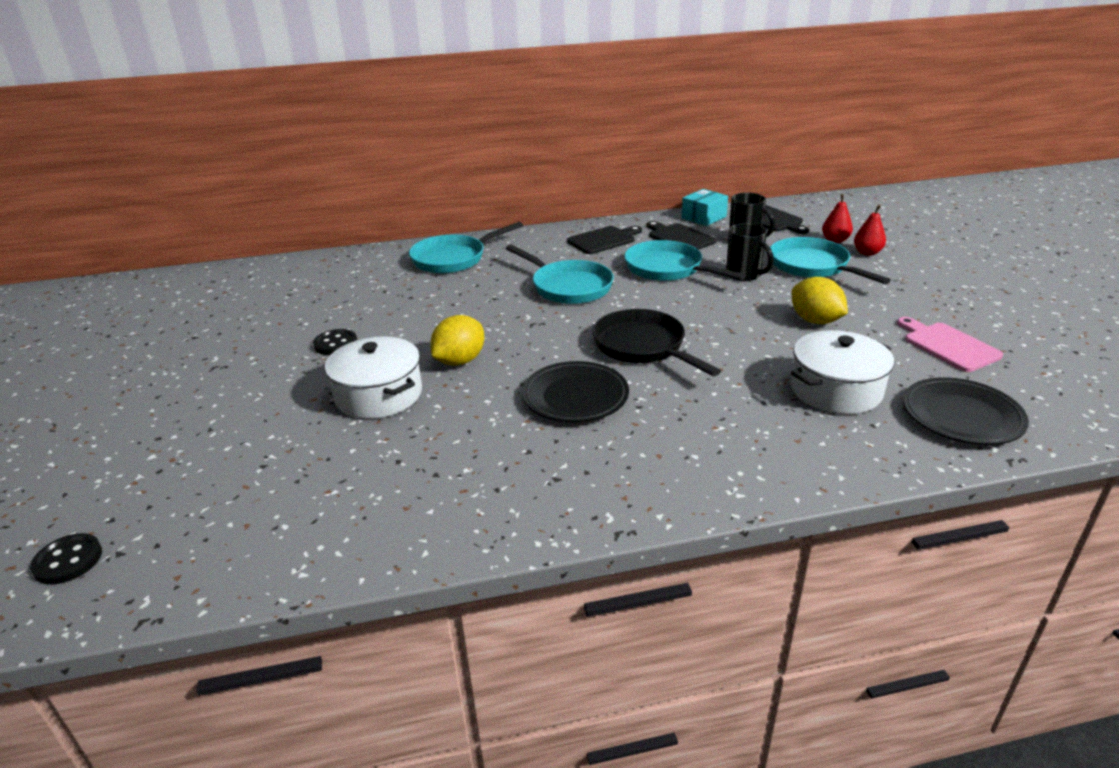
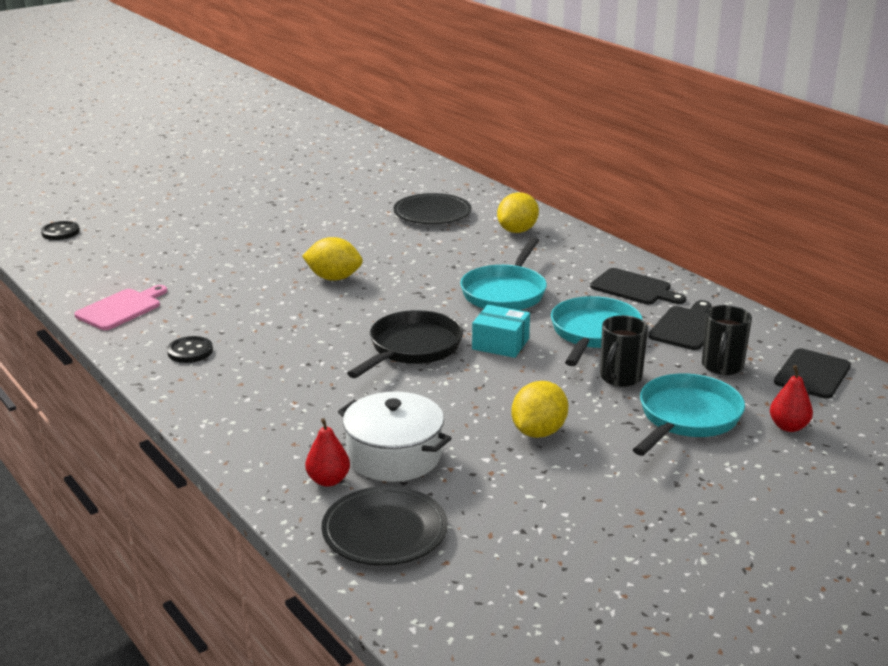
camera: 65 degrees right, 5 degrees down
black button [313,329,357,355] -> black button moved to [167,336,213,363]
white pot [325,336,422,419] -> none
turquoise pan [409,222,523,273] -> yellow lemon [497,192,539,233]
black plate [522,361,629,422] -> black plate moved to [393,193,471,224]
turquoise box [681,189,728,226] -> turquoise box moved to [472,305,530,358]
red pear [854,205,886,256] -> red pear moved to [305,418,350,487]
pink cutting board [897,317,1003,372] -> pink cutting board moved to [74,285,167,330]

